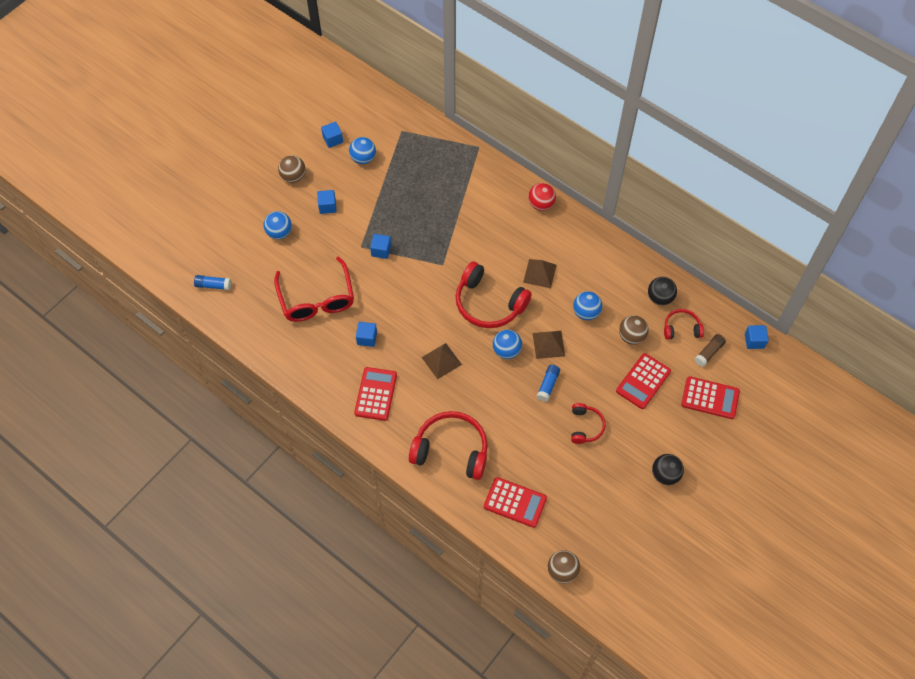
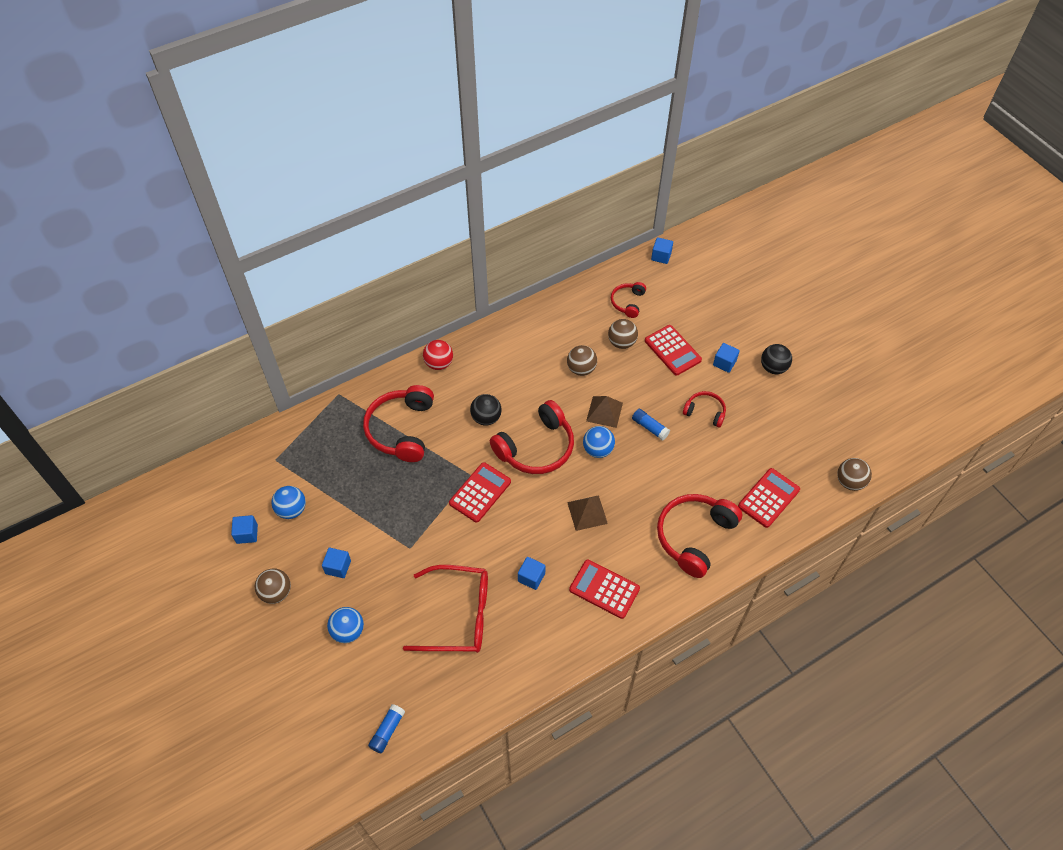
camera: 70 degrees left, 5 degrees down
blue cube [370,234,391,259] -> blue cube moved to [713,343,740,373]
brown pyramid [523,259,557,288] -> none
blue ball [573,291,602,320] -> brown ball [567,345,597,376]
black ball [648,277,677,305] -> black ball moved to [470,394,501,425]
red calculator [681,376,740,419] -> red calculator moved to [449,462,511,523]
brown glue stick [694,334,726,367] -> none
none -> red headphones [363,385,434,462]

